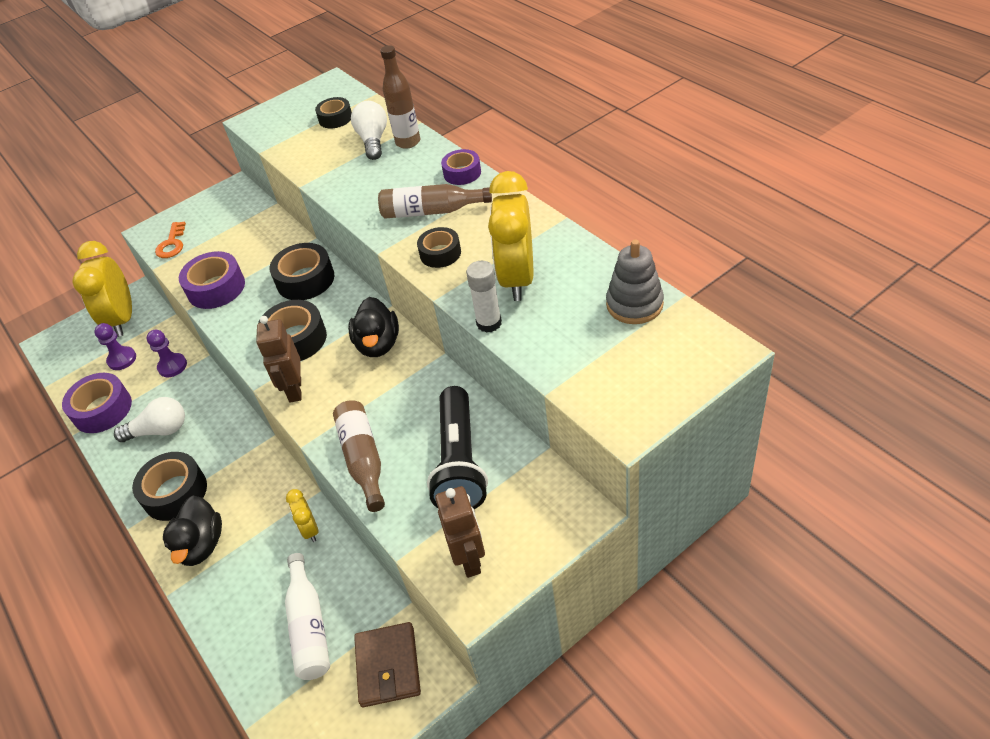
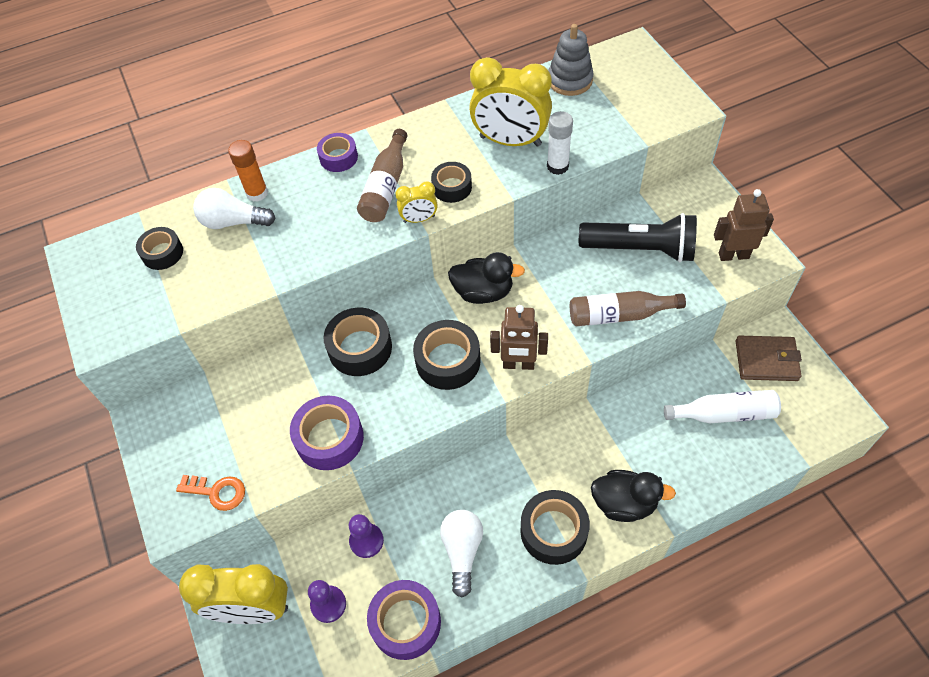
camera: 80 degrees left, 10 degrees up
yellow clock [286,489,318,542] -> yellow clock moved to [395,181,438,223]
brown bottle [380,45,420,149] -> orange glue stick [228,140,268,202]

